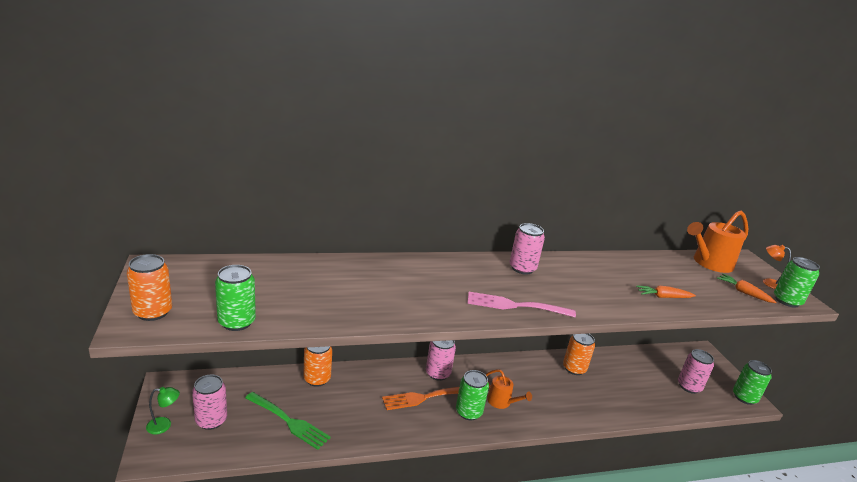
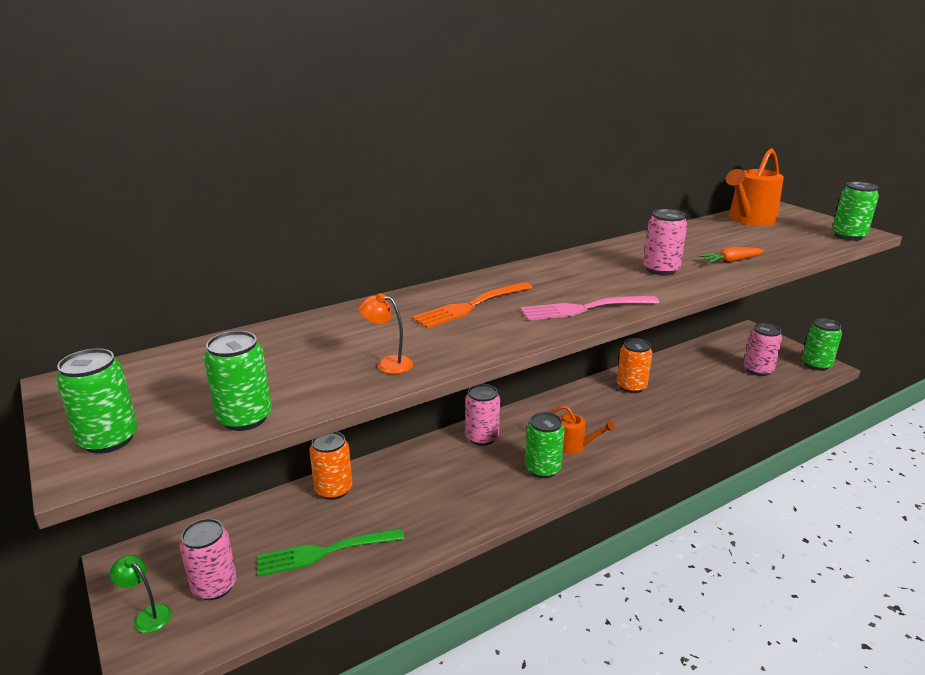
camera: 15 degrees left, 0 degrees up
orange can [126,254,172,321] -> green can [56,348,138,454]
green lamp [146,387,180,434] -> green lamp turned 120 degrees counterclockwise [110,555,172,633]
green fork [245,392,331,450] -> green fork turned 150 degrees clockwise [257,528,404,577]
orange fork [382,387,459,410] -> orange fork moved to [412,282,533,328]
pink can [510,223,545,275] -> pink can moved to [643,209,687,276]
orange carrot [717,274,776,303] -> none
orange lamp [763,245,791,289] -> orange lamp moved to [358,293,413,374]

